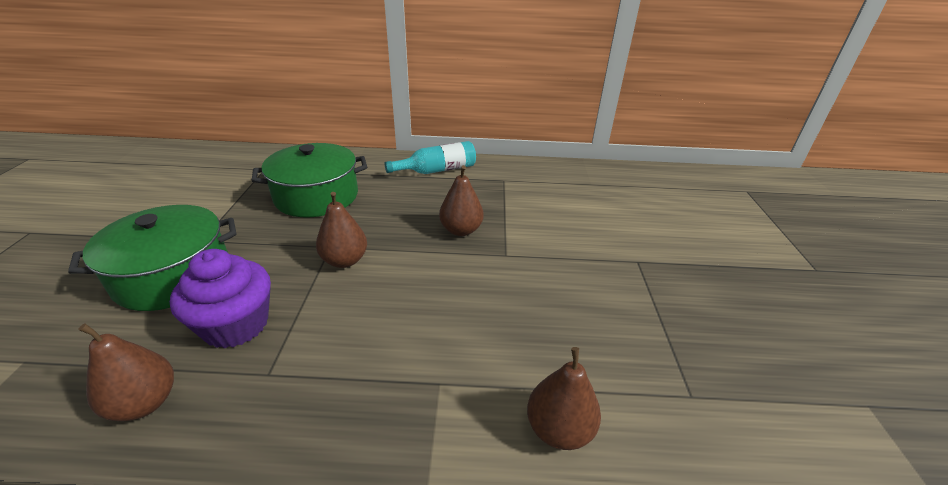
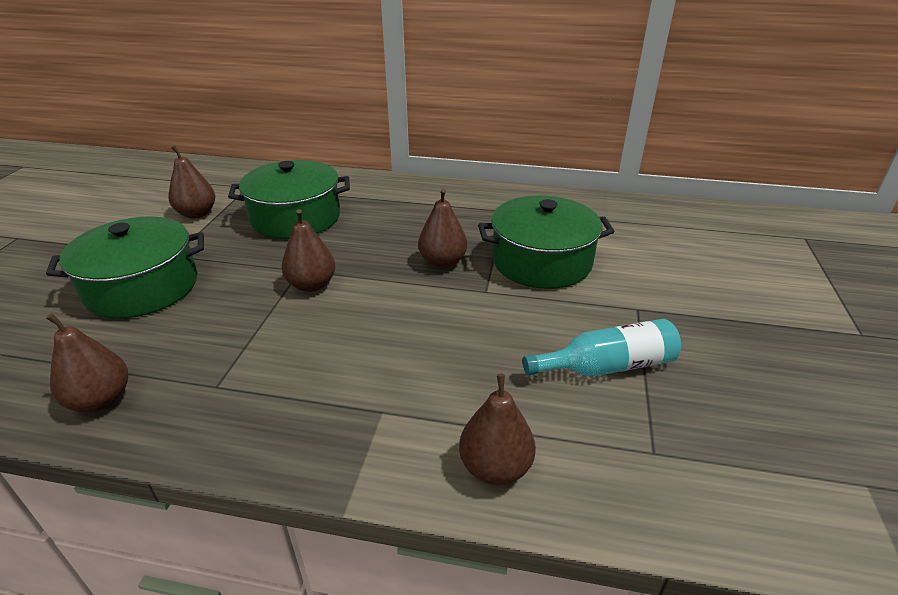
camera: 10 degrees right, 0 degrees up
purple cupcake [170,249,271,349] -> none
turquoise bottle [385,141,476,174] -> turquoise bottle moved to [522,319,681,377]
none -> brown pear [168,145,215,219]
none -> green pot [478,196,615,289]

